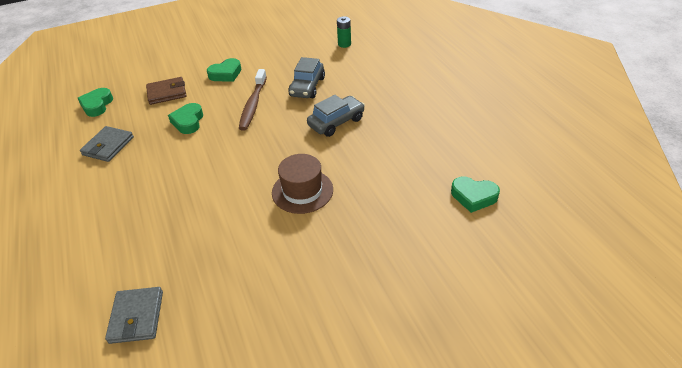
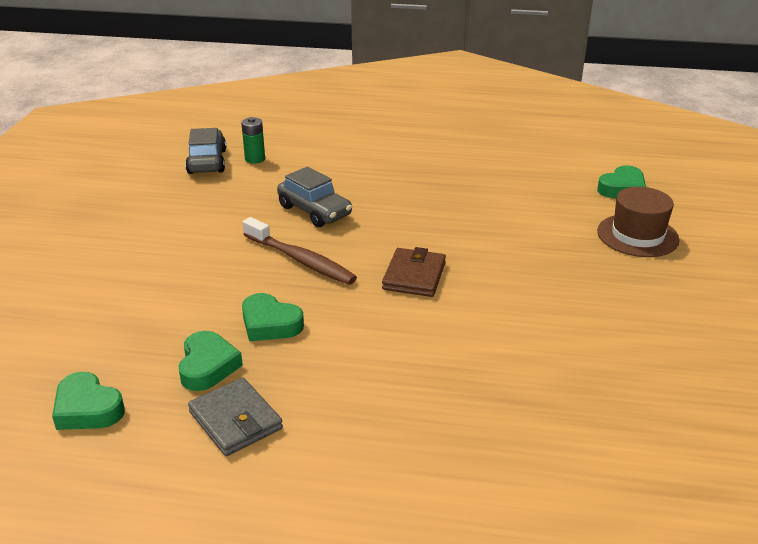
camera: 60 degrees left, 10 degrees down
grey wallet [105,287,163,344] -> none
brown wallet [146,77,187,105] -> brown wallet moved to [382,247,446,297]
green heart [207,58,241,82] -> green heart moved to [178,331,243,391]
brown hat [272,154,333,214] -> brown hat moved to [597,187,680,257]
grey car [307,95,365,137] -> grey car moved to [185,128,226,174]

